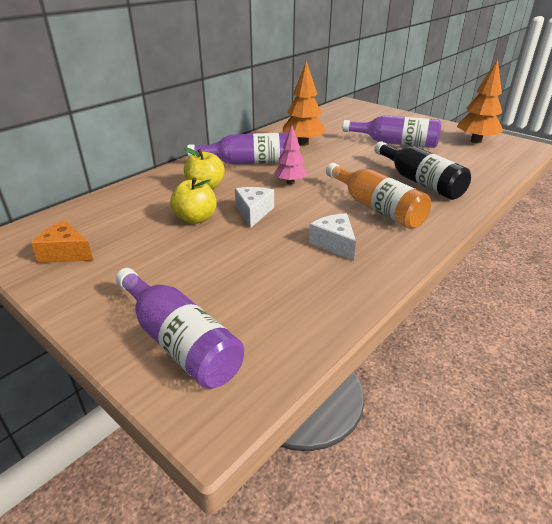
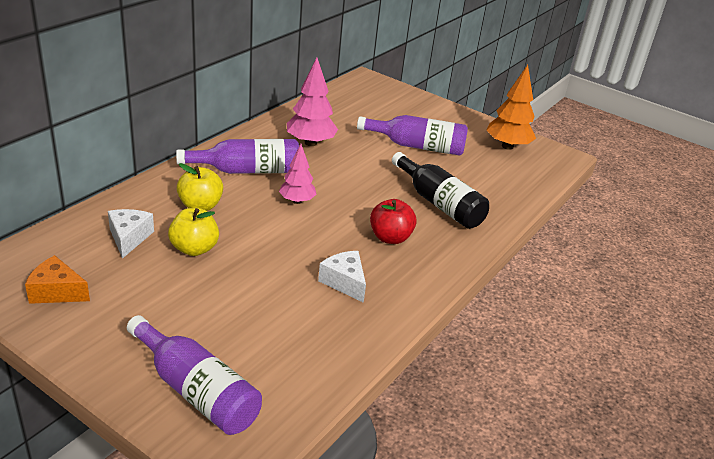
camera: 10 degrees left, 0 degrees up
white cheese [235,187,274,228] -> white cheese moved to [108,209,154,259]
orange tree [283,61,326,146] -> pink tree [287,58,338,146]
orange bottle [326,163,431,229] -> red apple [370,199,417,244]

